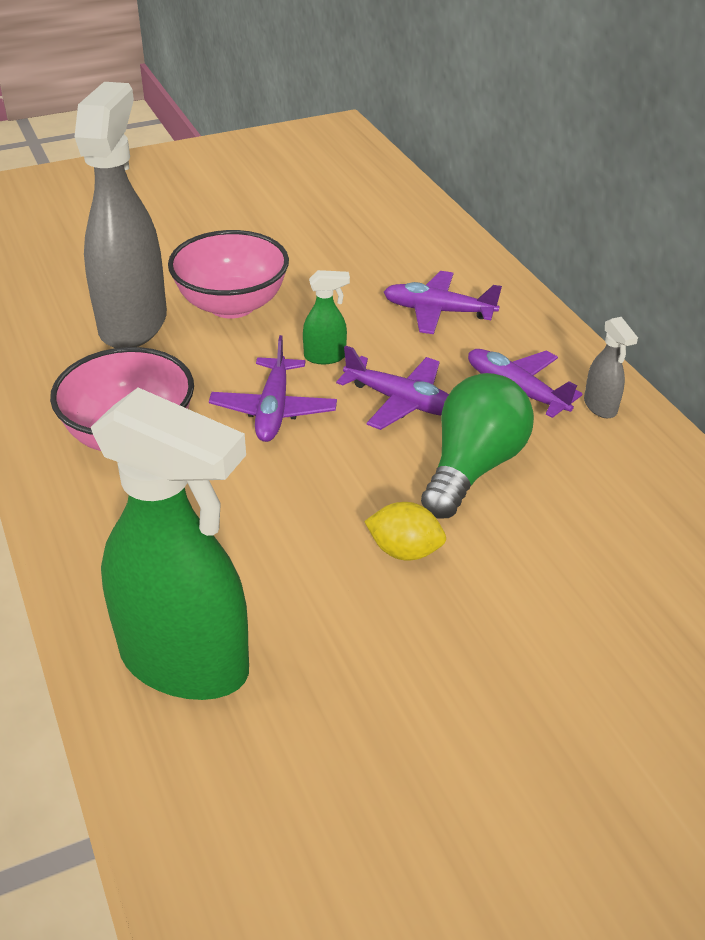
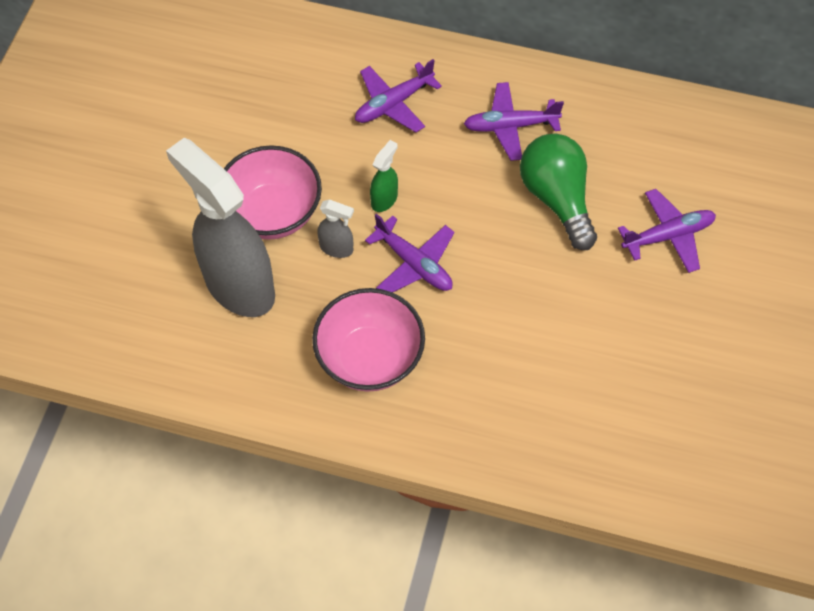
camera: 50 degrees left, 20 degrees up
green spray bottle [91,387,249,700] -> none
purple plane [336,345,449,430] -> purple plane moved to [618,189,716,273]
yellow lemon [364,502,446,560] -> none
grey spray bottle [584,317,638,419] -> grey spray bottle moved to [317,199,354,258]

